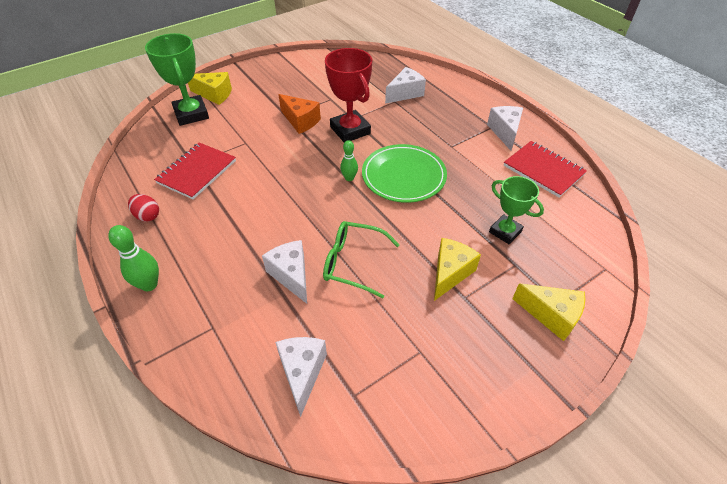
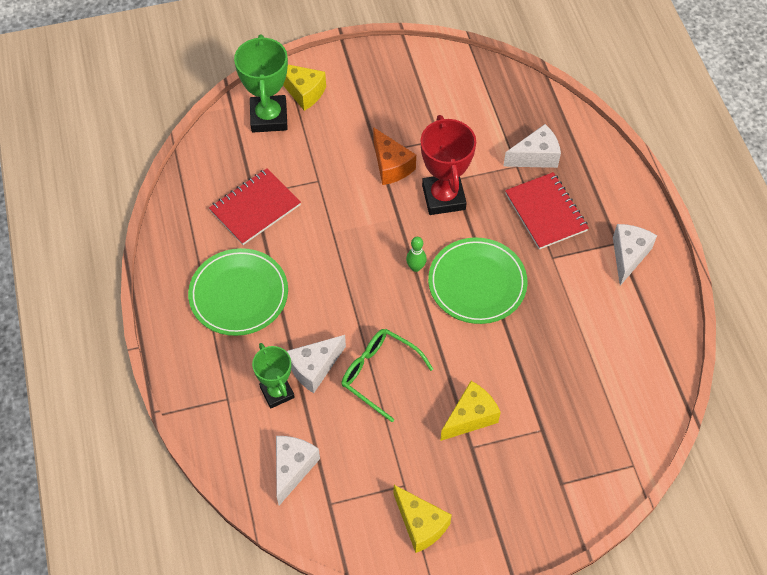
camera: 20 degrees right, 10 degrees up
green bowling pin [108,225,159,291] -> none
red egg [128,194,159,222] -> none
white cheese [262,240,307,304] -> white cheese turned 120 degrees counterclockwise [287,335,346,393]
green trophy [489,176,544,244] -> green trophy moved to [252,343,295,408]
red notebook [504,141,587,198] -> red notebook moved to [505,172,589,250]
yellow cheese [512,283,585,341] -> yellow cheese moved to [394,485,452,553]
none -> green plate [188,248,288,336]

